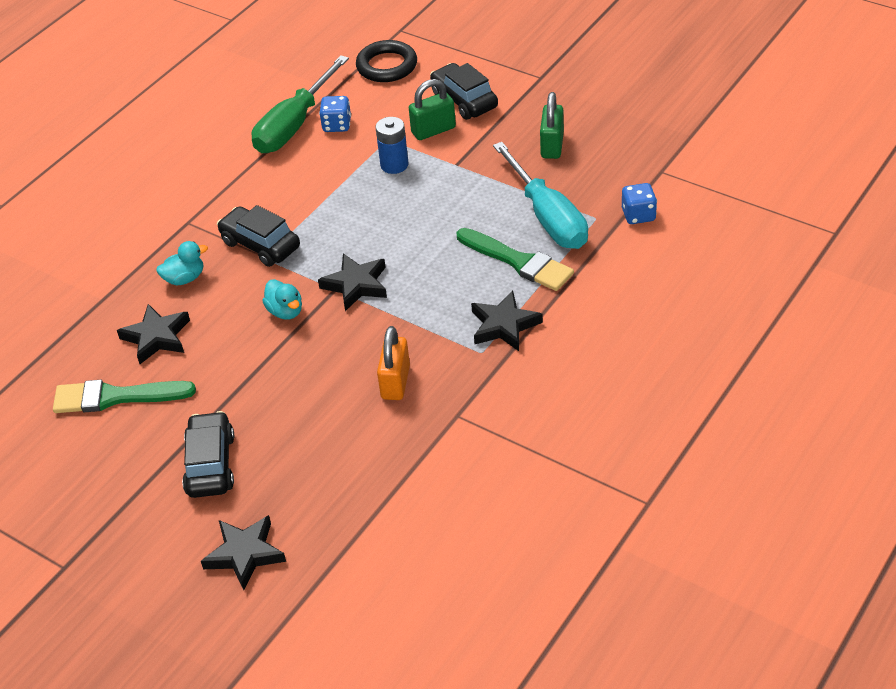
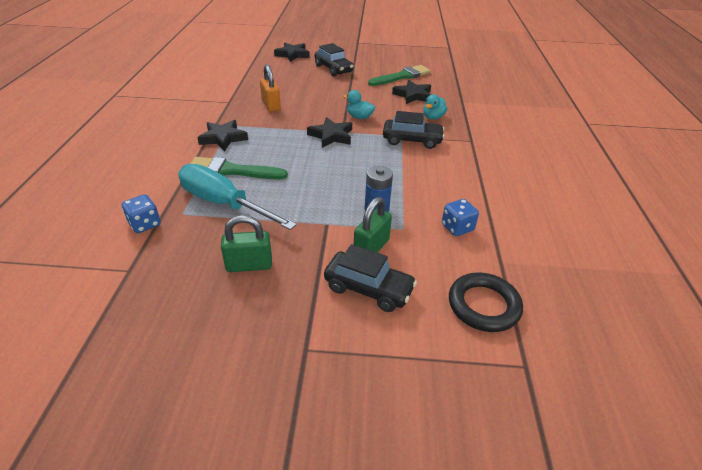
camera: 145 degrees right, 5 degrees down
green screwdriver [252,55,349,153] -> none
green padlock [540,92,564,159] -> green padlock turned 75 degrees counterclockwise [221,215,272,272]

